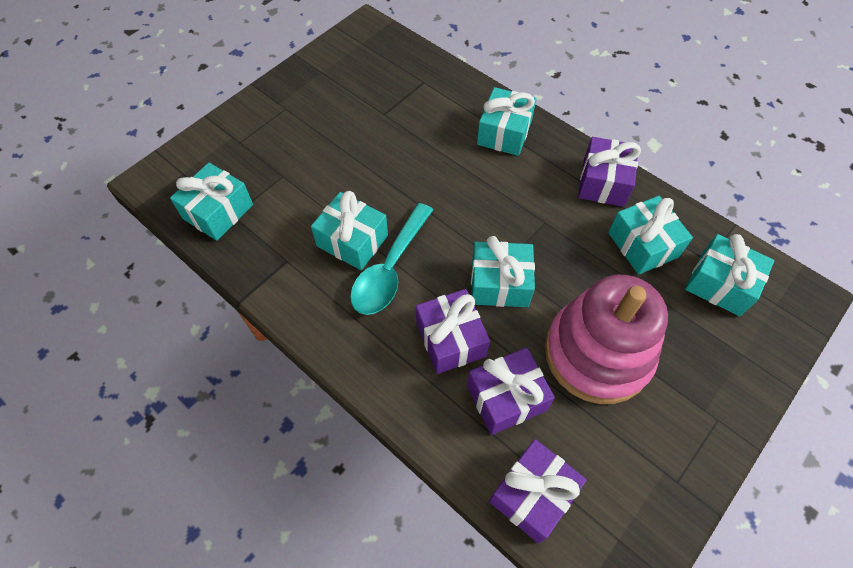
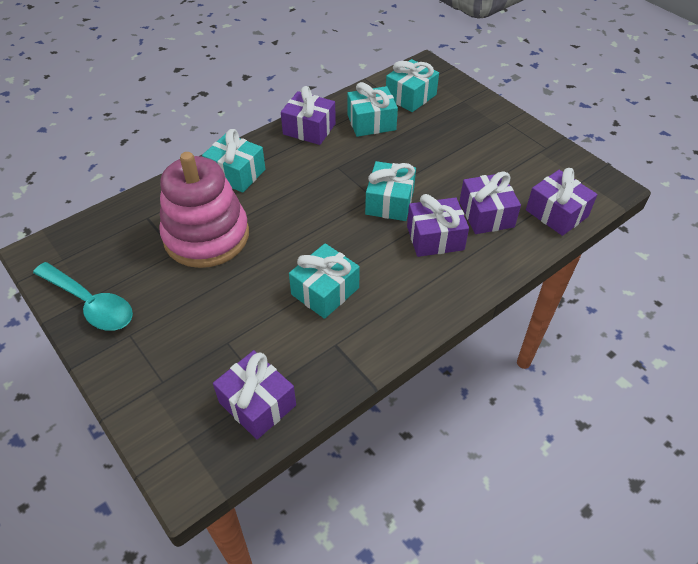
camera: 80 degrees left, 10 degrees down
turquoise gift [170,163,253,241] -> purple gift [213,350,296,439]
turquoise spoon [350,203,433,315] -> turquoise spoon moved to [33,262,133,331]
pink stacking toy [545,275,668,404] -> pink stacking toy moved to [159,152,249,268]

